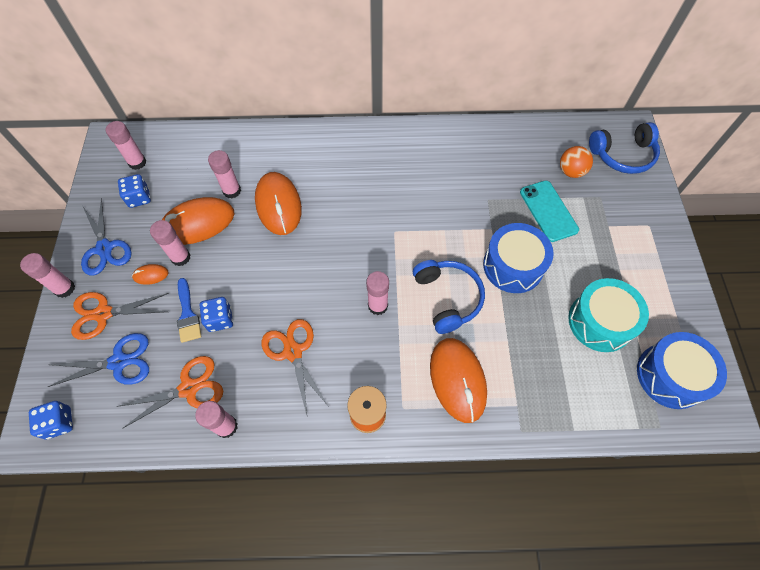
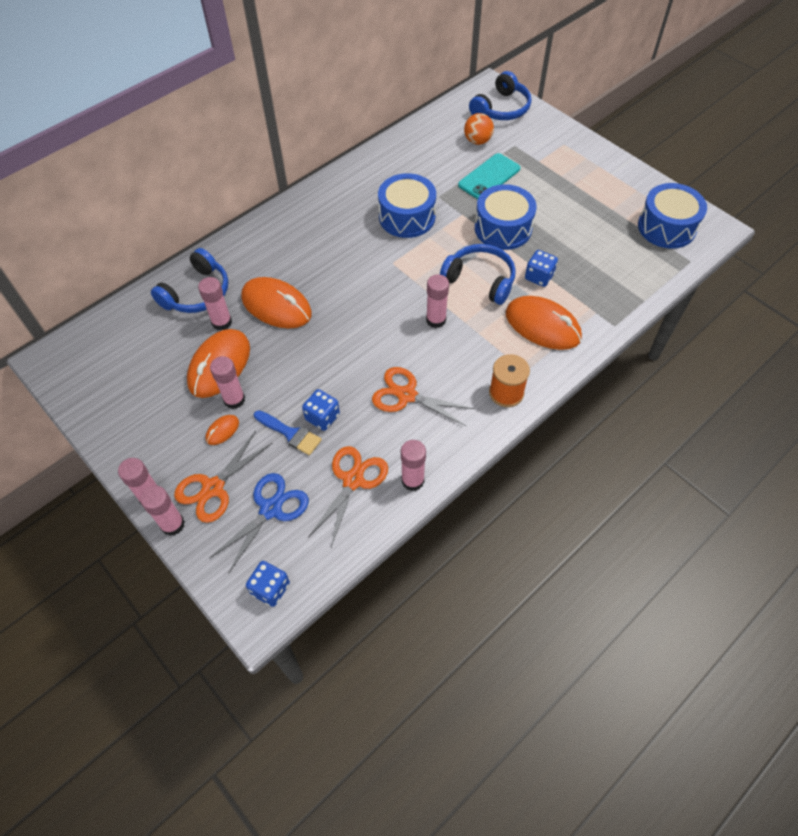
camera: 40 degrees left, 5 degrees down
blue scissors [81,198,132,276] -> none
pink glue stick [106,121,146,170] -> pink glue stick moved to [140,486,185,536]
blue dice [118,174,151,208] -> blue dice moved to [525,250,558,287]
turquoise phone [520,180,579,242] -> turquoise phone turned 75 degrees counterclockwise [458,153,520,199]
turquoise drum [568,278,649,352] -> none
none -> blue headphones [151,248,228,313]
none -> blue drum [378,173,436,238]

